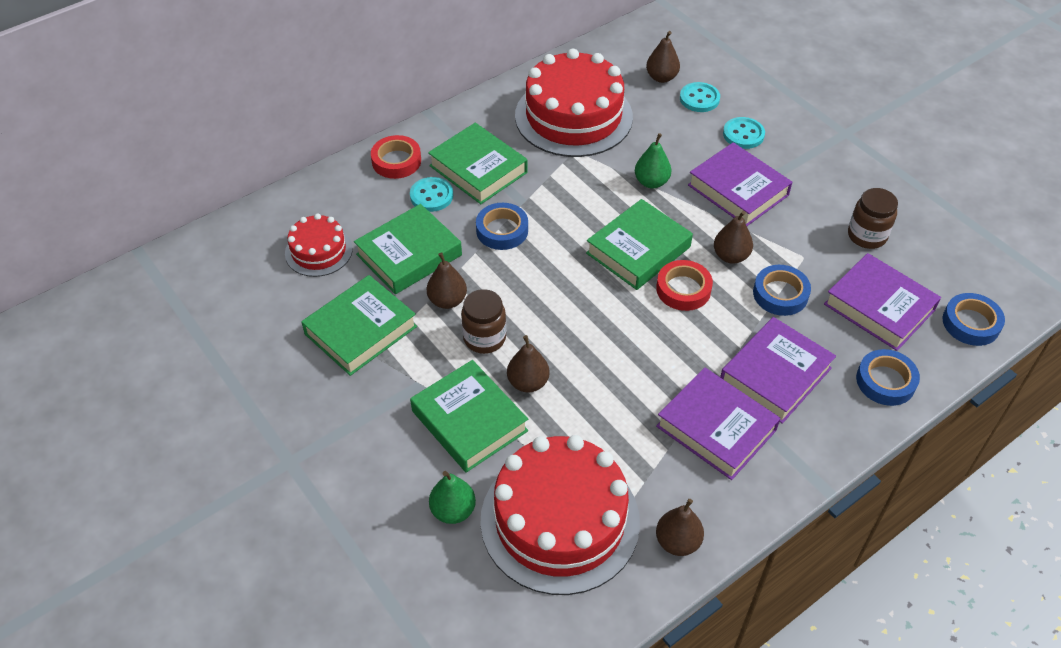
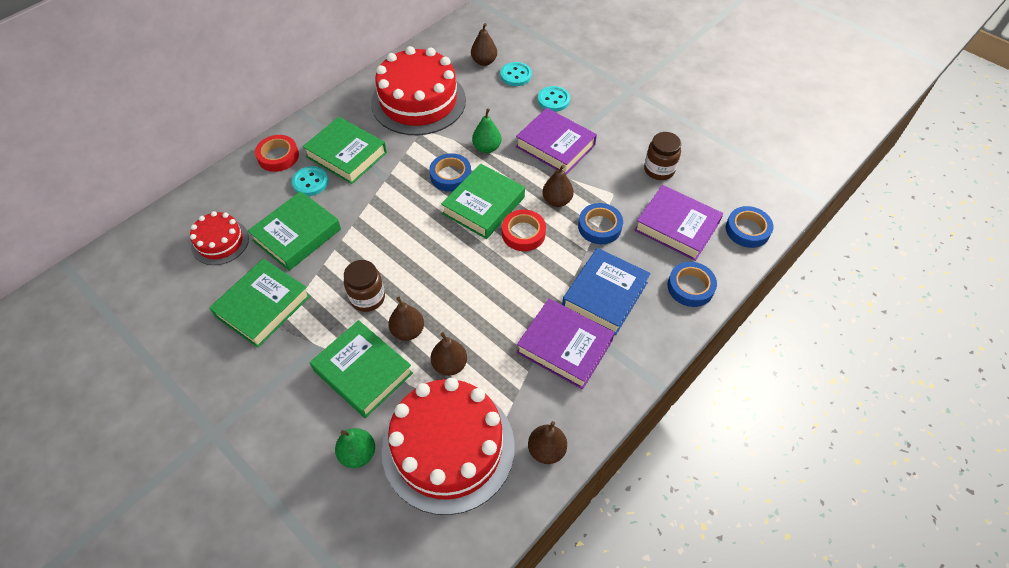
camera: 10 degrees left, 5 degrees up
brown pear [427,252,467,309] -> brown pear moved to [431,332,467,376]
blue tape [476,203,528,250] -> blue tape moved to [429,153,471,192]
purple book [720,317,836,424] -> blue book [562,248,651,335]

